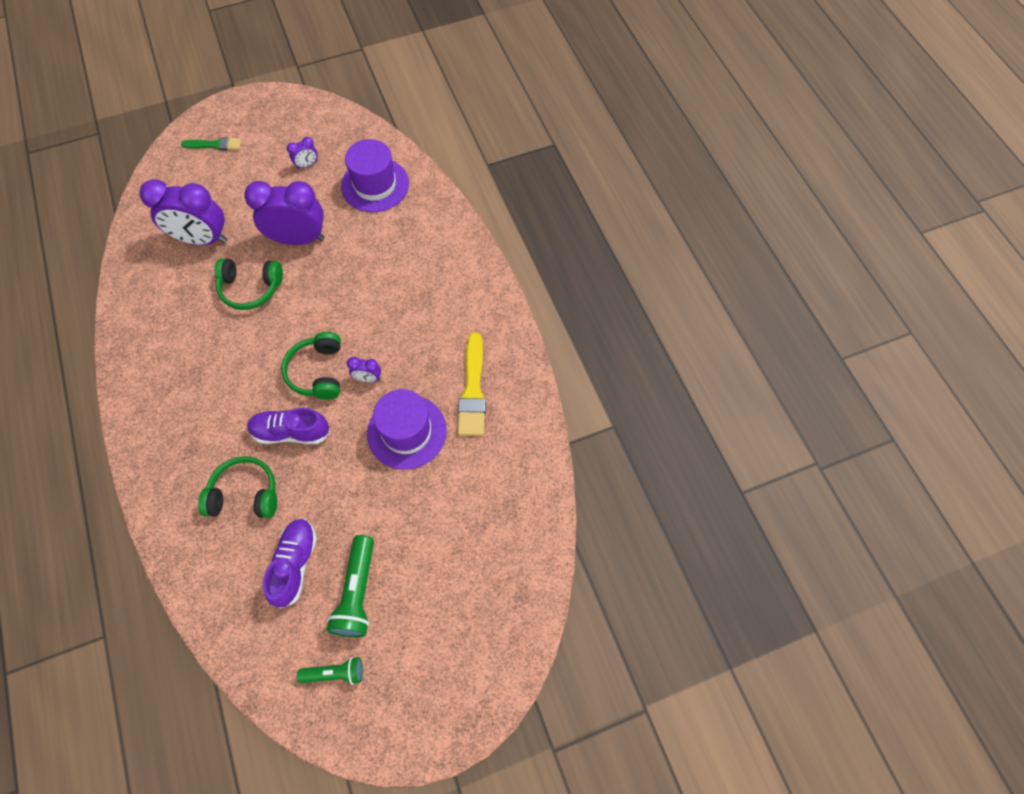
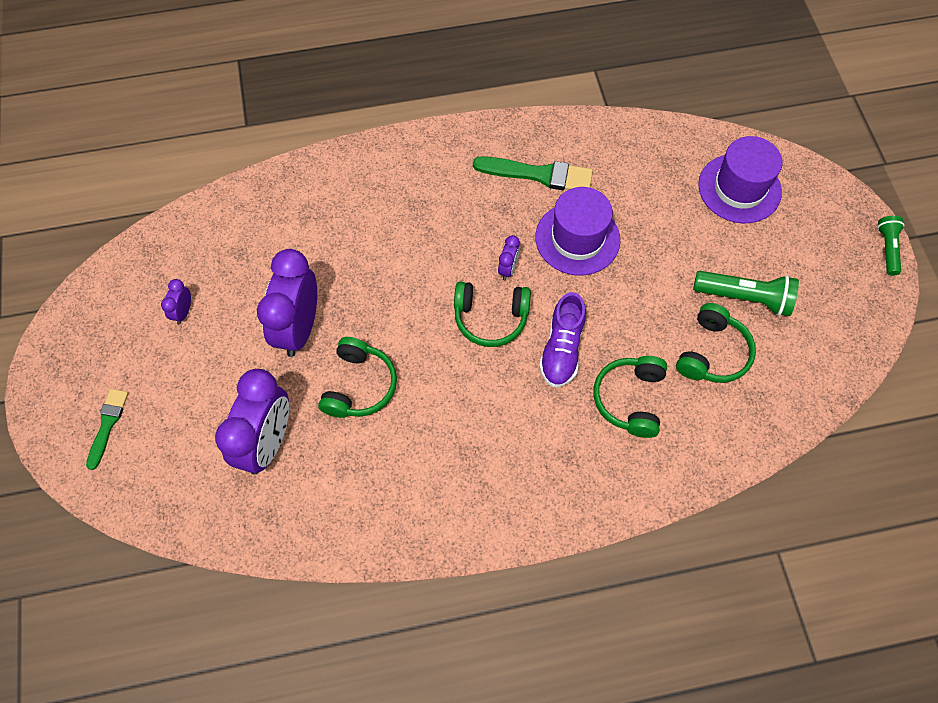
camera: 80 degrees left, 0 degrees up
purple shoe [263,519,317,608] -> green headphones [676,303,756,383]
purple clock [287,137,318,169] -> purple clock turned 150 degrees counterclockwise [161,279,191,324]
green flashlight [297,657,363,685] -> green flashlight moved to [877,216,904,276]
purple hat [341,139,409,212] -> purple hat moved to [698,136,782,223]
yellow brush [457,332,486,436] -> green brush [473,156,593,190]

